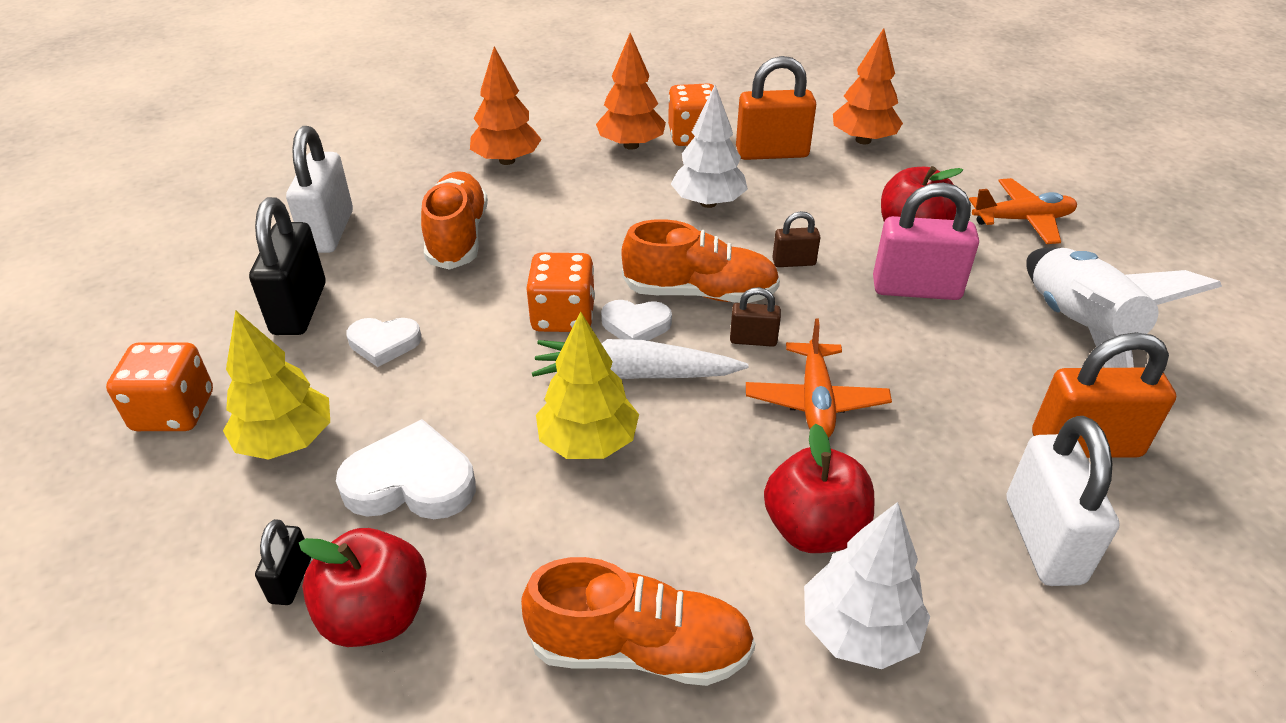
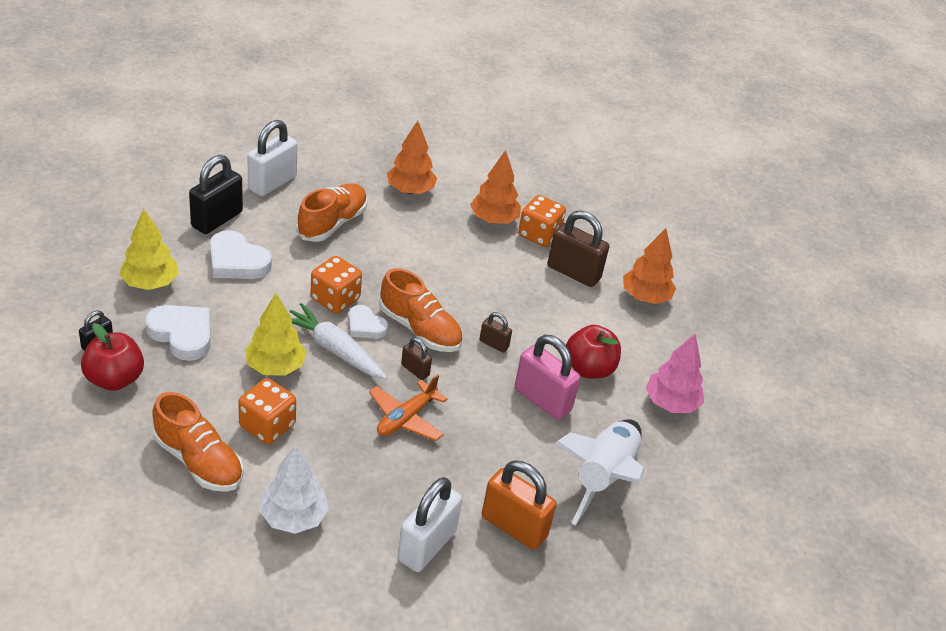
camera: 30 degrees right, 0 degrees up
orange dice [106,342,213,431] -> orange dice moved to [238,378,296,444]
white heart [346,318,421,367] -> white heart [210,230,272,279], size x1.59
white tree [671,85,748,208] -> none
orange padlock [736,56,816,160] -> brown padlock [547,210,609,287]
red apple [764,423,874,553] -> none
orange plane [969,178,1077,244] -> pink tree [646,334,704,413]

